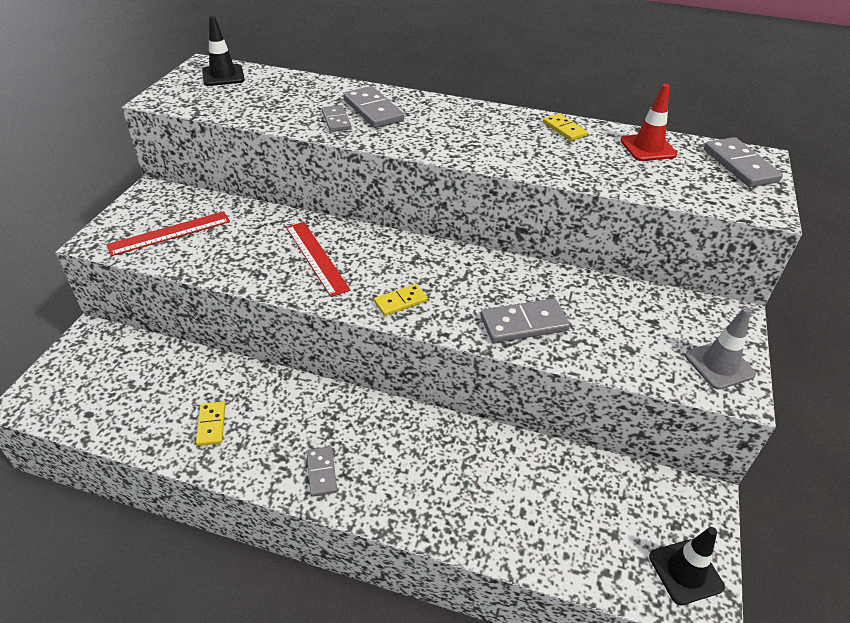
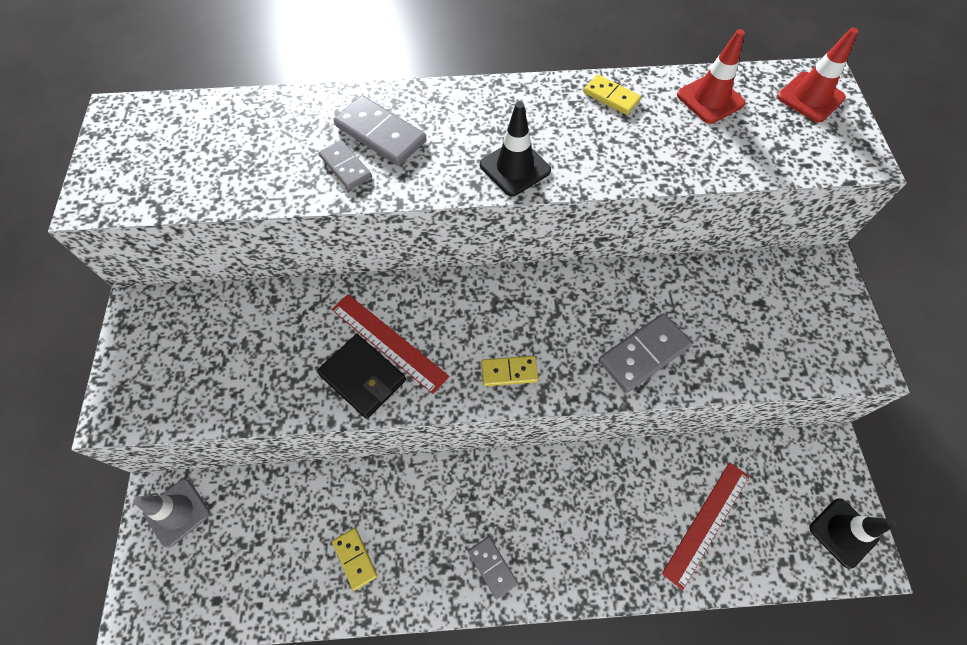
camera: 20 degrees left, 20 degrees up
red ruler [106,211,230,256] -> red ruler moved to [662,462,749,590]
black traffic cone [202,16,245,86] -> black traffic cone moved to [480,102,551,196]
yellow domino [374,284,428,316] -> yellow domino turned 45 degrees clockwise [481,356,538,386]
grey traffic cone [685,307,756,390] -> grey traffic cone moved to [133,479,210,548]
grey domino [704,137,783,187] -> red traffic cone [777,27,858,122]
none -> black wallet [317,334,406,419]

